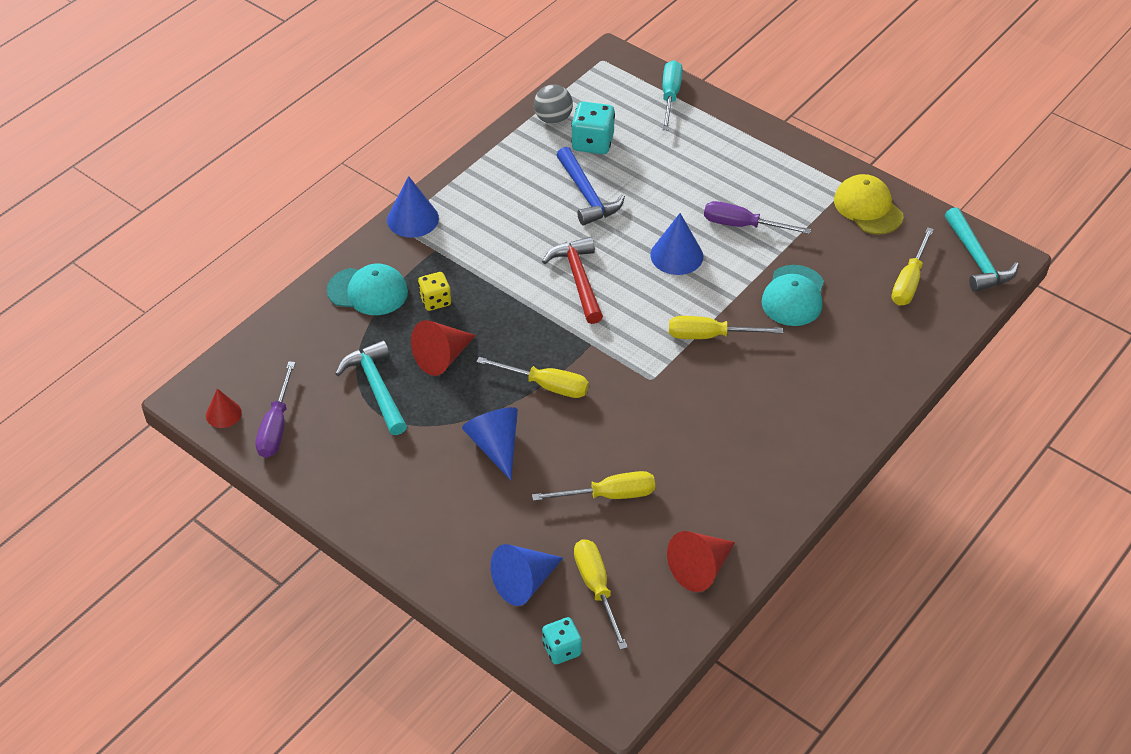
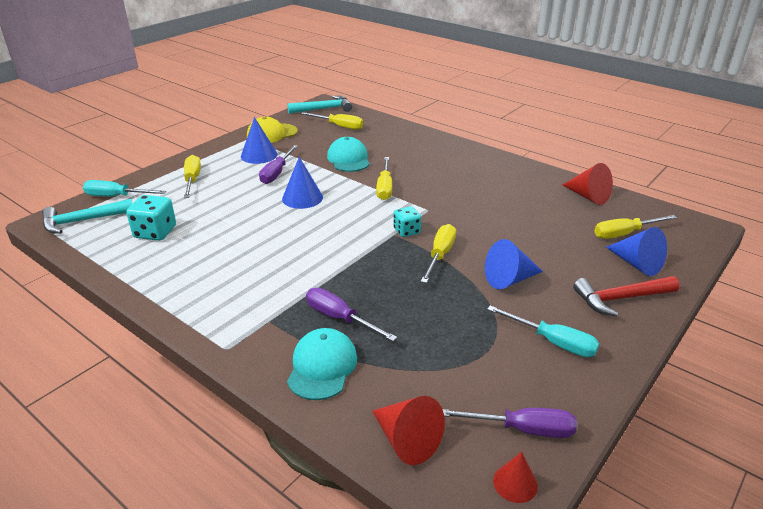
camera: 90 degrees left, 15 degrees down
turquoise hammer [335,341,407,435] -> turquoise hammer moved to [42,199,132,234]
blue cone [387,176,439,238] -> blue cone moved to [241,117,277,164]
red cone [411,320,476,376] -> red cone moved to [372,396,445,465]
yellow dice [418,272,451,311] -> purple screwdriver [306,288,397,341]
yellow screwdriver [532,471,655,501] -> yellow screwdriver moved to [184,155,201,198]
grey ball [534,84,573,124] -> none
red hammer [542,237,603,324] -> red hammer moved to [573,276,679,317]
turquoise dice [542,617,582,664] -> turquoise dice moved to [393,206,421,237]
blue hammer [557,147,625,225] -> none
turquoise cap [761,265,824,326] -> turquoise cap turned 120 degrees counterclockwise [327,137,370,172]
none -> turquoise screwdriver [487,305,600,357]

